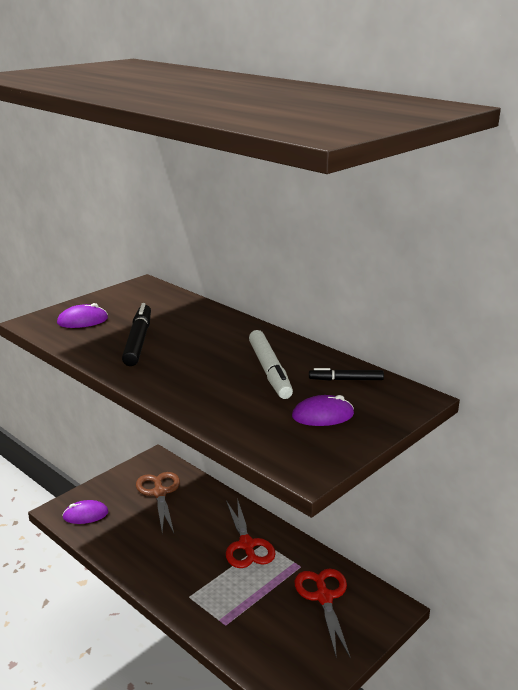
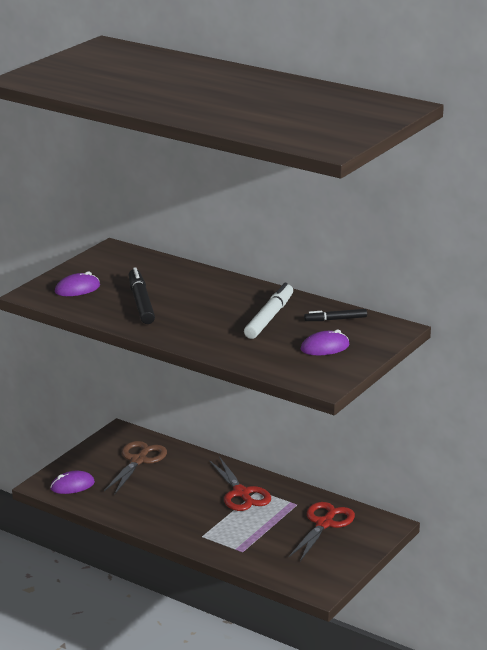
camera: 10 degrees left, 0 degrees up
brown scissors [136,472,180,533] -> brown scissors turned 45 degrees clockwise [104,441,167,494]
white marker [249,330,293,399] -> white marker turned 135 degrees counterclockwise [244,283,293,339]
red scissors [294,569,351,659] -> red scissors turned 45 degrees clockwise [289,502,355,561]

